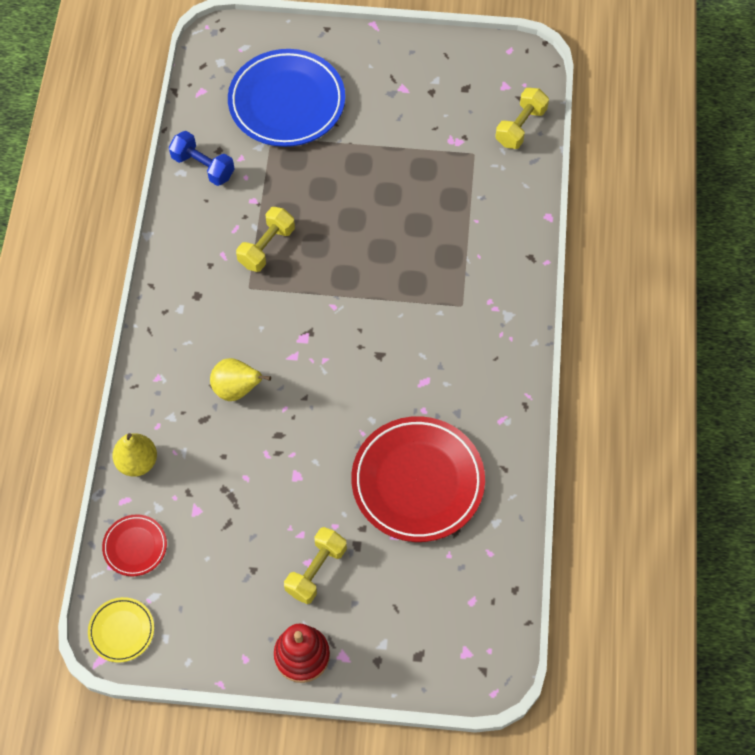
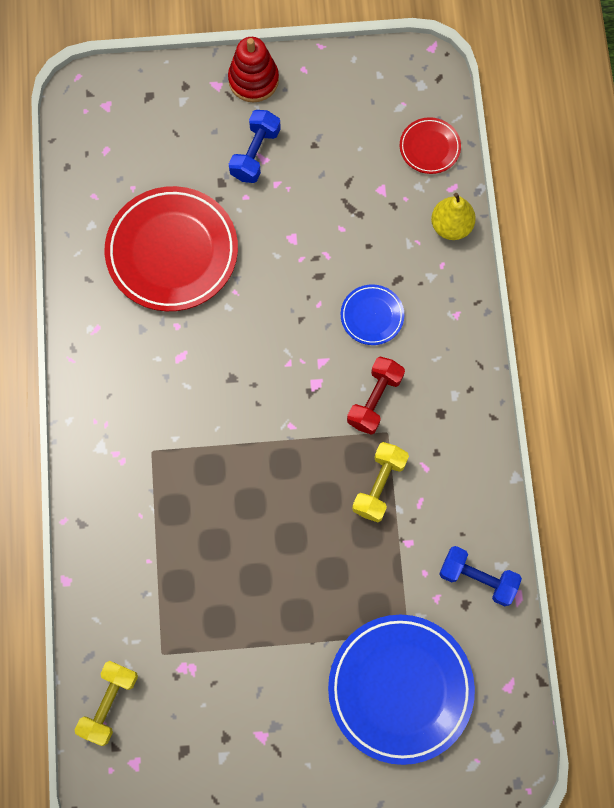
camera: 170 degrees right, 10 degrees up
yellow plate [88,597,154,663] -> none
yellow pear [210,358,271,401] -> blue plate [341,284,404,345]
yellow dumbbell [284,527,347,604] -> blue dumbbell [229,110,281,183]
none -> red dumbbell [347,356,405,435]

